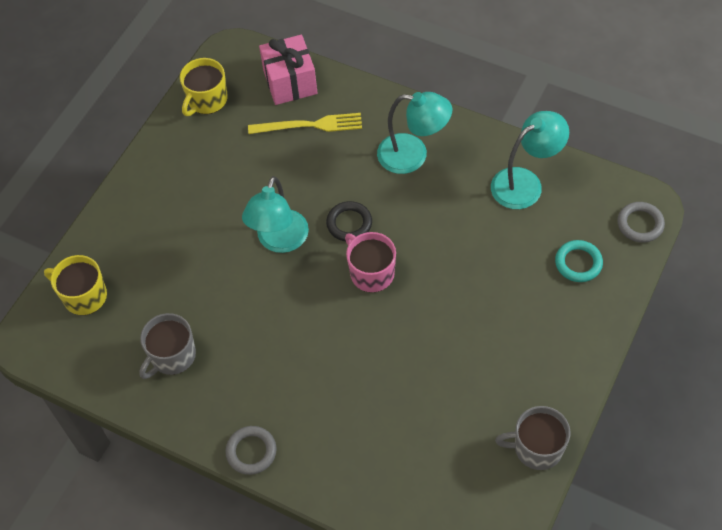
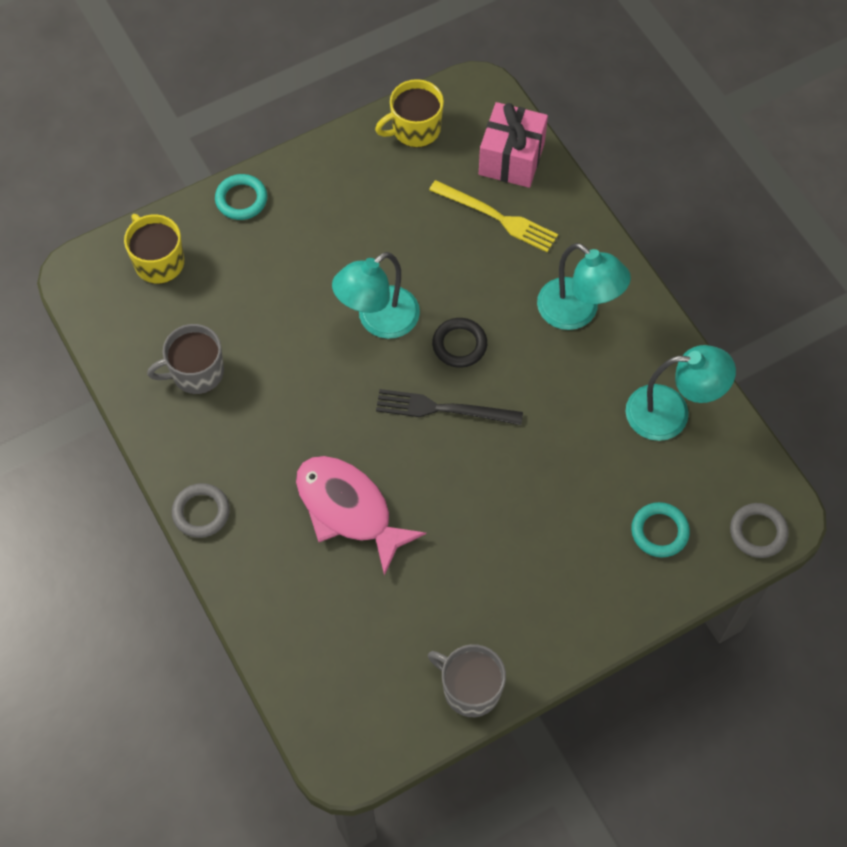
camera: 30 degrees right, 5 degrees up
pink mug [345,232,396,292] -> black fork [376,389,523,425]
none -> turquoise ring [215,174,267,220]
none -> pink fish [296,456,426,576]

